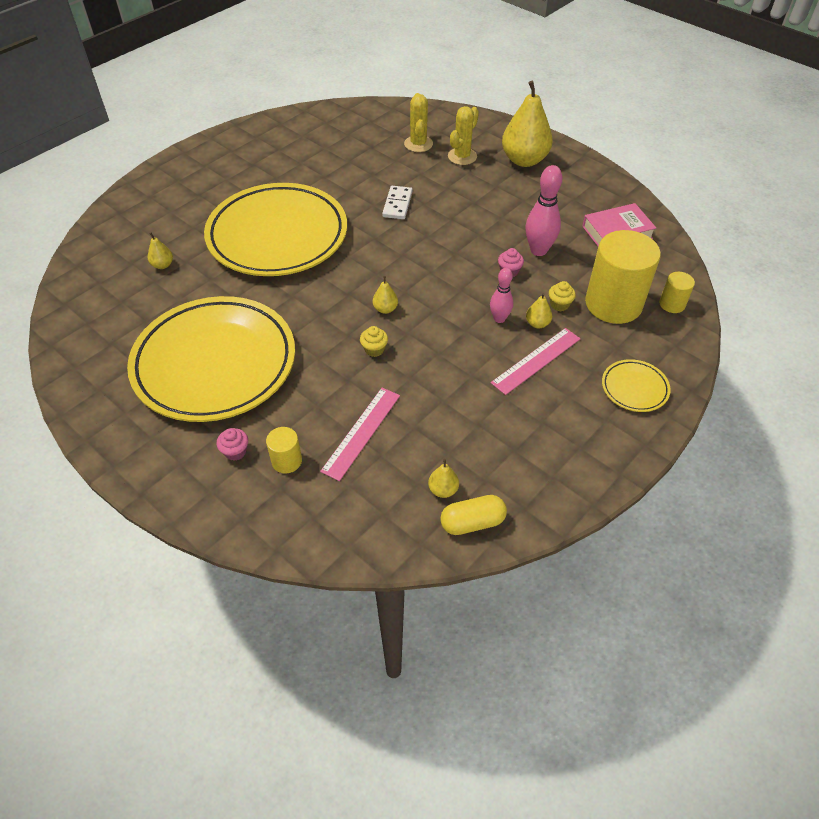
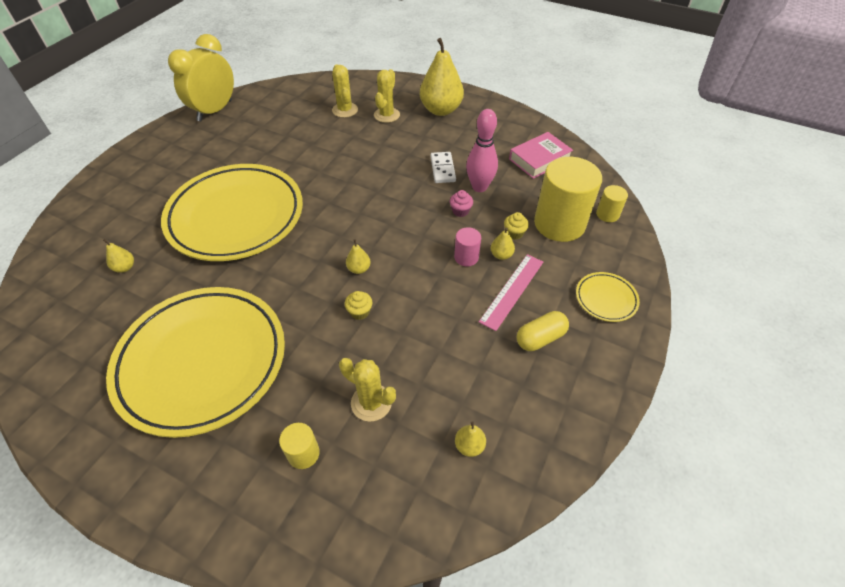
camera: 15 degrees left, 0 degrees up
pink cupcake [217,428,248,461] -> none
pink ruler [320,388,400,481] -> yellow cactus [339,358,396,422]
white domino [382,186,413,219] -> white domino moved to [431,152,456,183]
yellow capsule [440,495,507,535] -> yellow capsule moved to [516,311,569,351]
pink bowling pin [490,268,513,323] -> pink cylinder [454,227,481,266]
none -> yellow clock [168,34,234,121]

